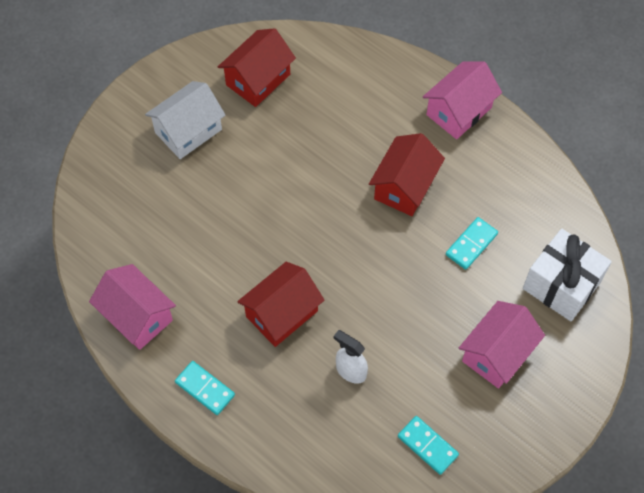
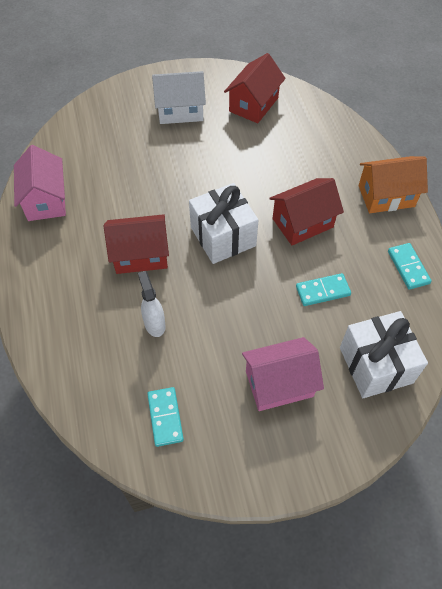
camera: 35 degrees right, 5 degrees down
turquoise domino [175,361,235,415] -> turquoise domino moved to [388,243,432,290]
red house [218,28,296,107] -> red house turned 45 degrees counterclockwise [224,53,286,123]
pink house [423,61,502,139] -> orange house [359,156,428,213]
none -> white gift [189,183,258,264]

